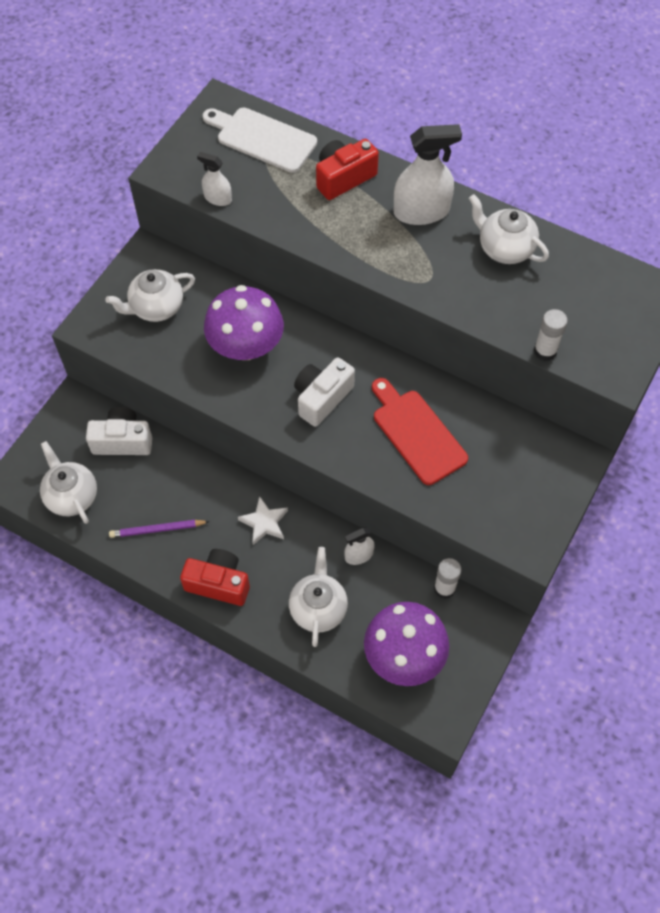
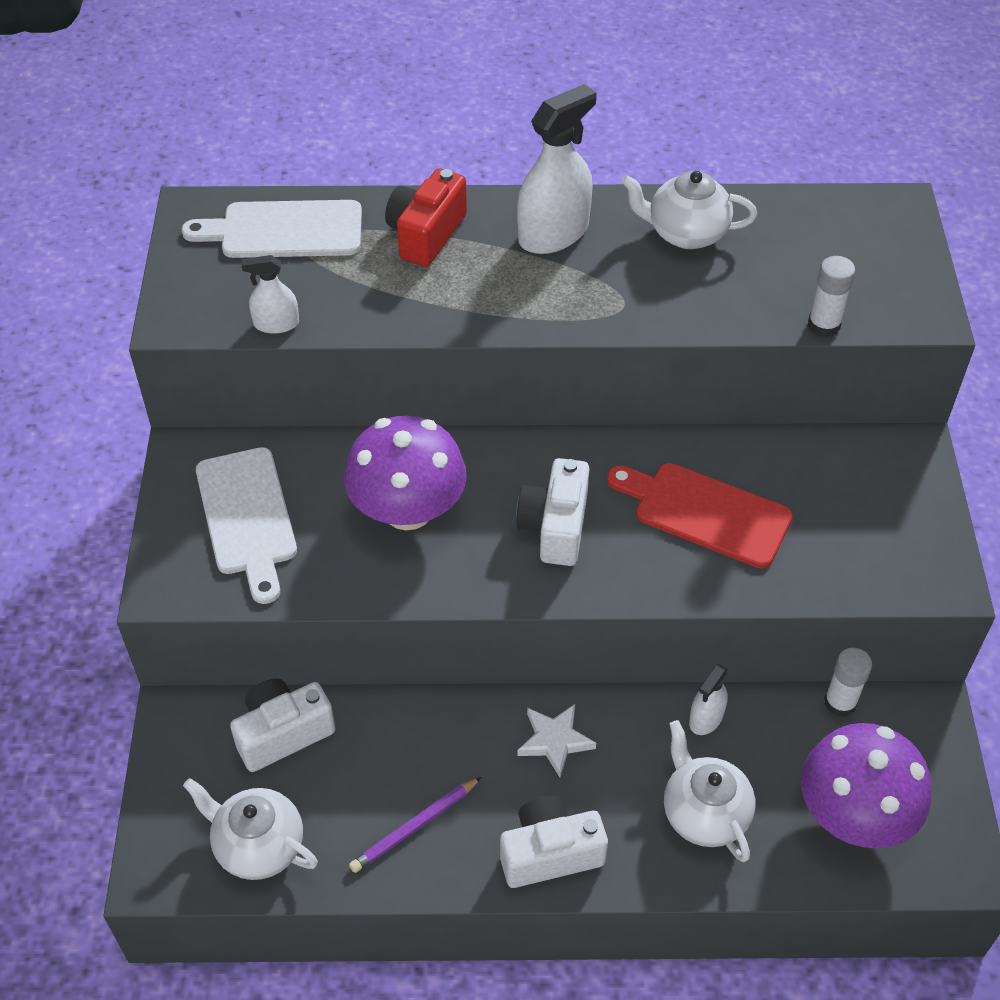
camera: 30 degrees left, 10 degrees down
white teapot [105,269,195,322] -> white cutting board [196,447,297,604]
red camera [180,549,250,606] -> white camera [500,796,608,888]

